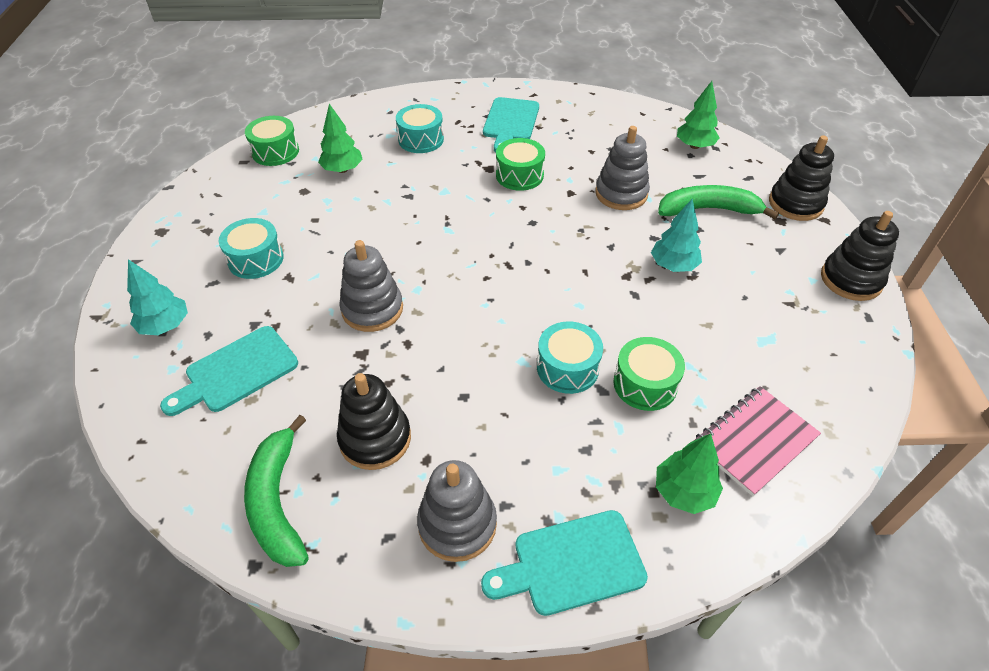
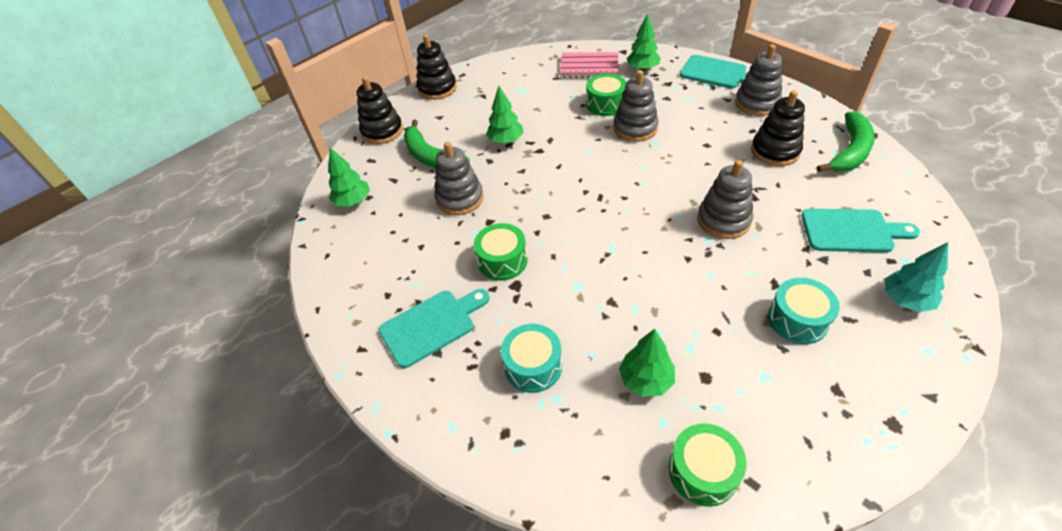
camera: 130 degrees left, 0 degrees up
turquoise drum [537,321,603,394] -> grey stacking toy [614,70,659,142]
turquoise tree [651,199,702,272] -> green tree [486,86,524,144]

